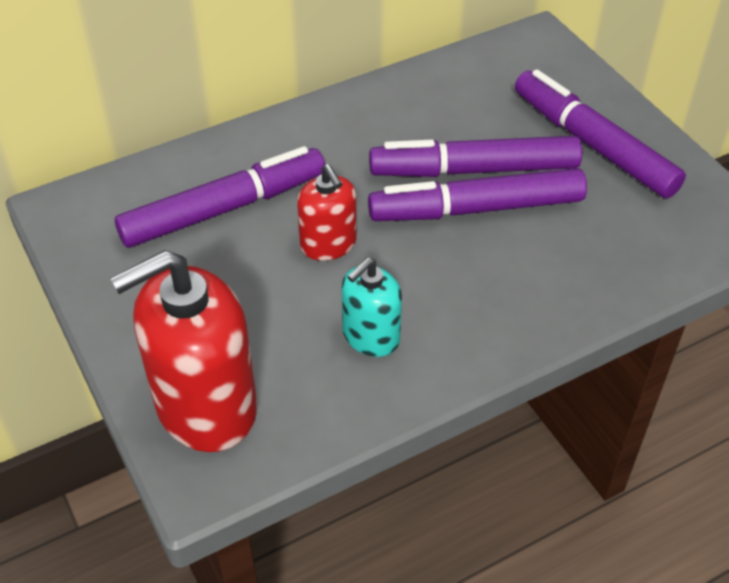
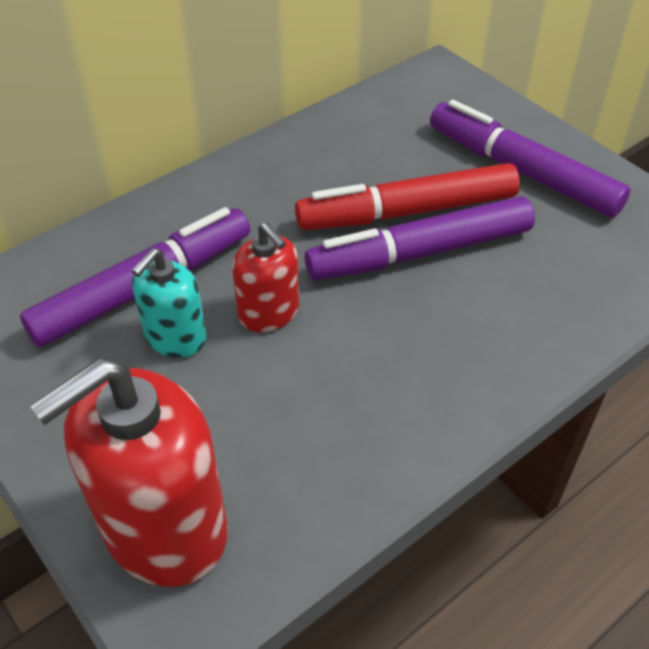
camera: 10 degrees left, 0 degrees up
turquoise soap dispenser [342,257,402,357] -> turquoise soap dispenser moved to [132,248,206,358]
purple marker [369,136,582,177] -> red marker [295,163,520,230]

